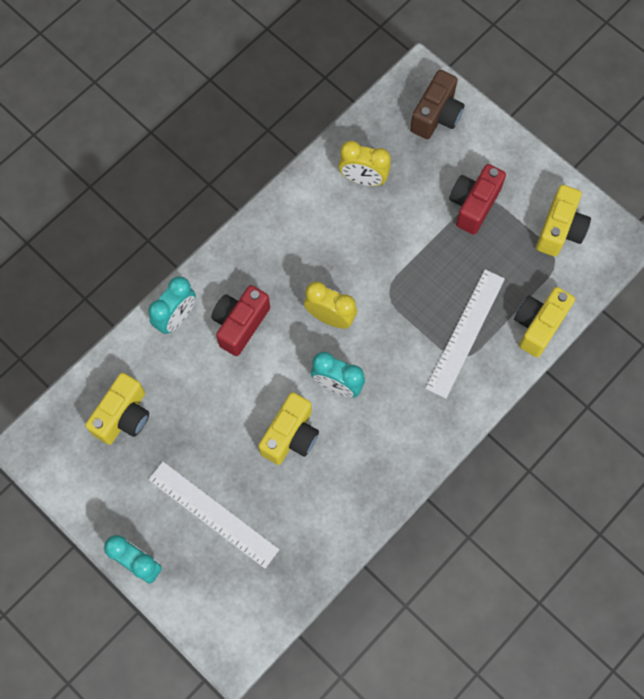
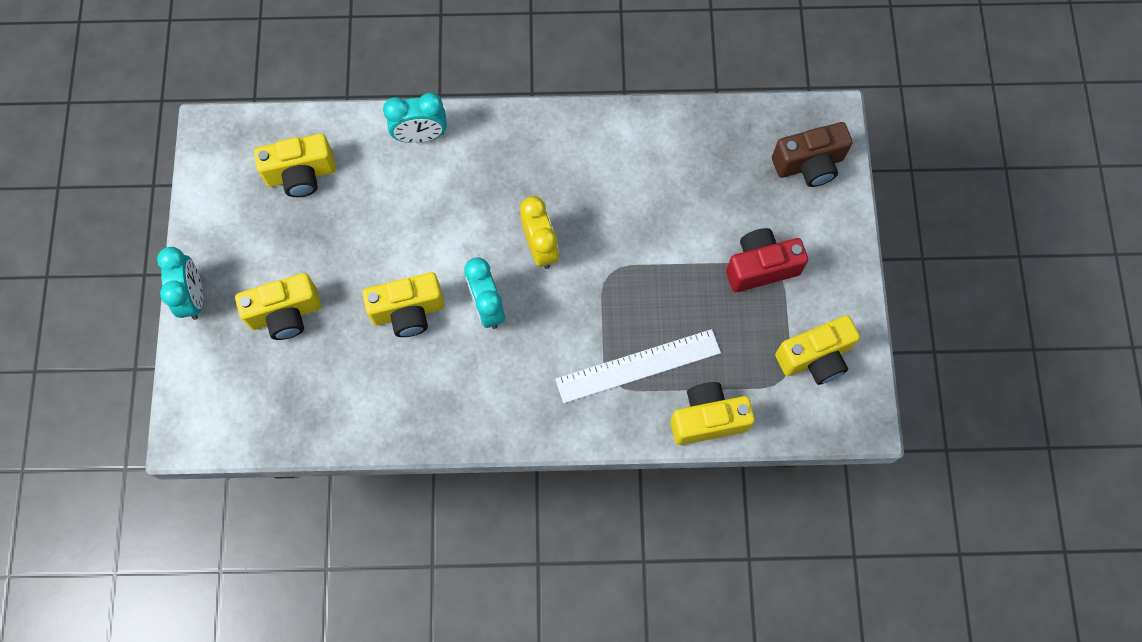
camera: 45 degrees right, 0 degrees up
white ruler [148,462,279,569] -> yellow camera [235,273,321,340]
red camera [211,285,270,356] -> none
yellow clock [339,141,391,186] -> none

